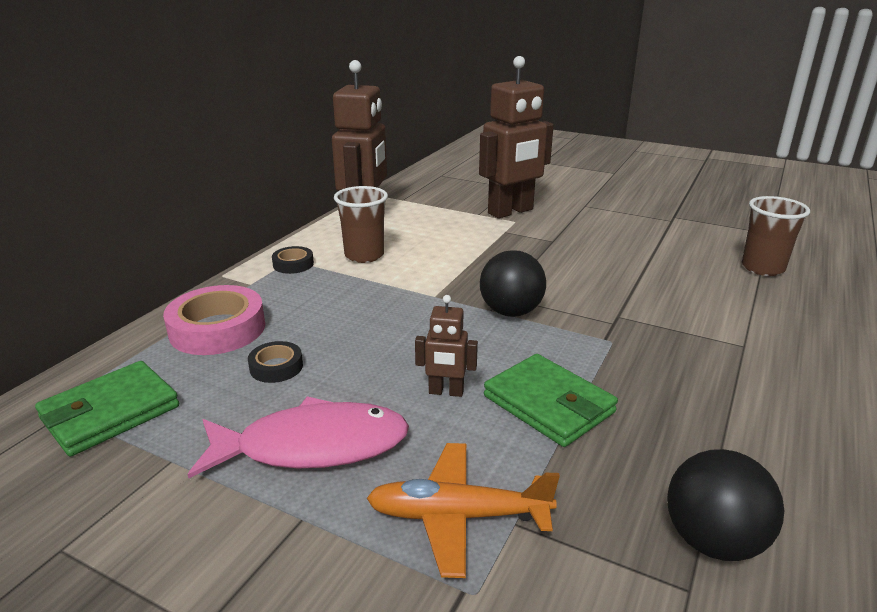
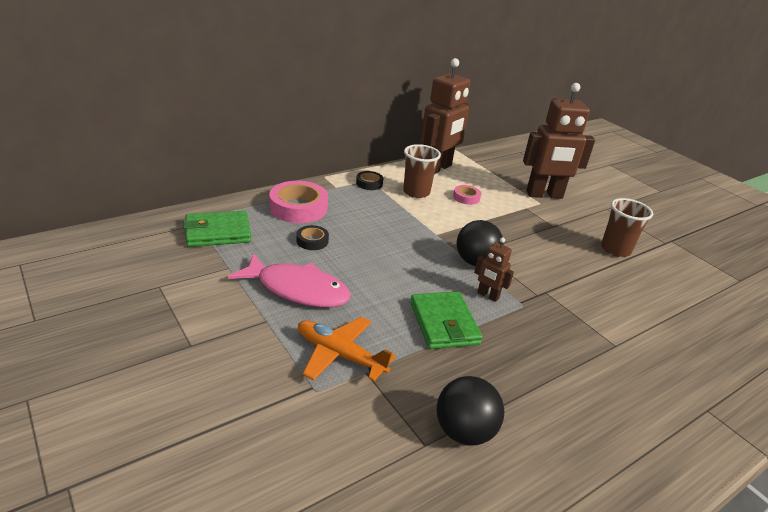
camera: 25 degrees right, 5 degrees up
brown robot [415,295,478,397] -> brown robot moved to [474,238,514,302]
brown cup [742,196,810,276] -> brown cup moved to [601,198,653,257]
none -> pink tape [453,185,481,205]

